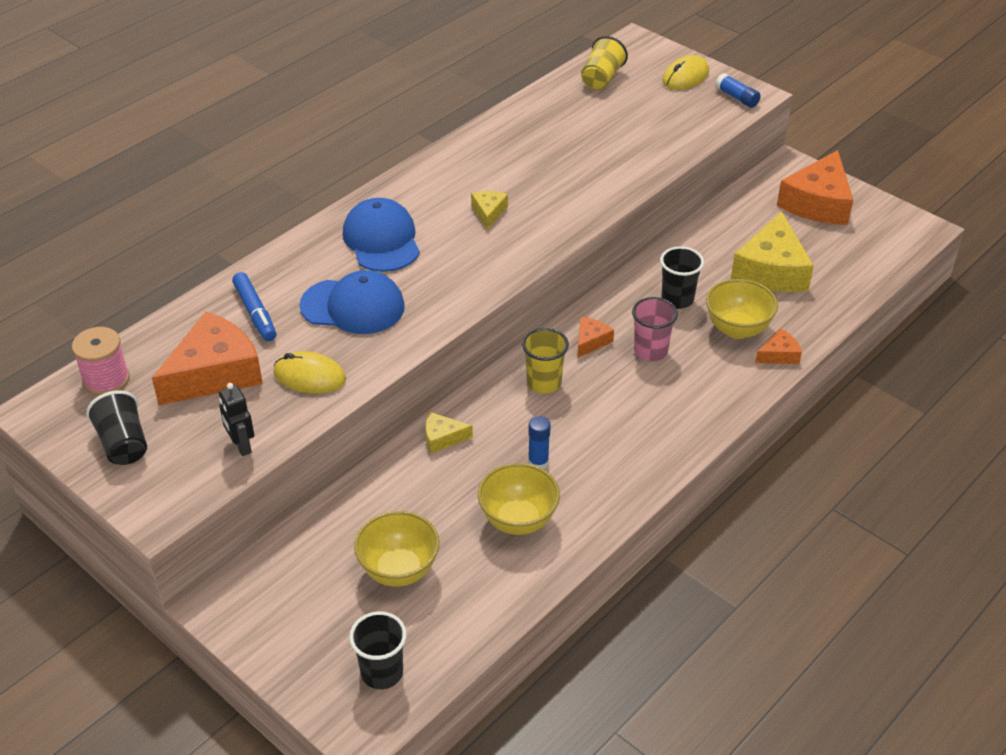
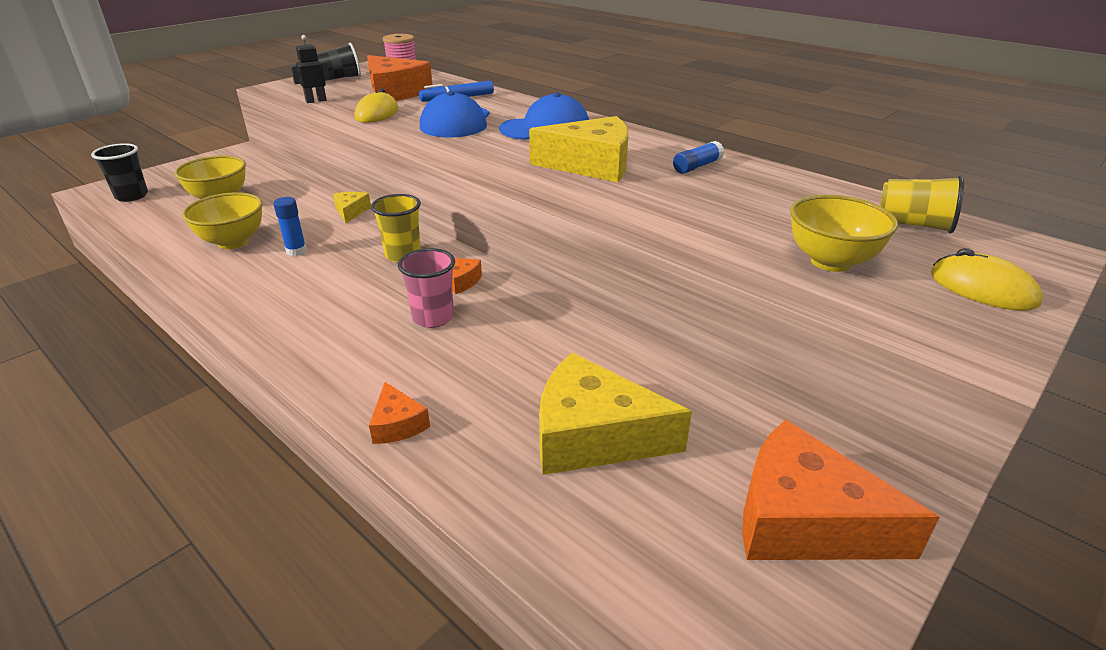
camera: 90 degrees right, 10 degrees down
yellow cheese [471,191,508,230] -> yellow cheese [529,116,629,182], size x2.13
black cup [660,246,704,309] -> none
yellow bowl [706,279,778,339] -> yellow bowl moved to [790,195,898,272]
blue glue stick [715,73,761,108] -> blue glue stick moved to [673,141,724,174]

